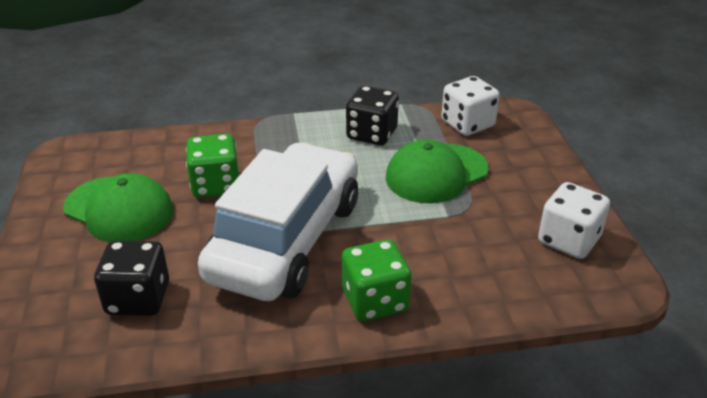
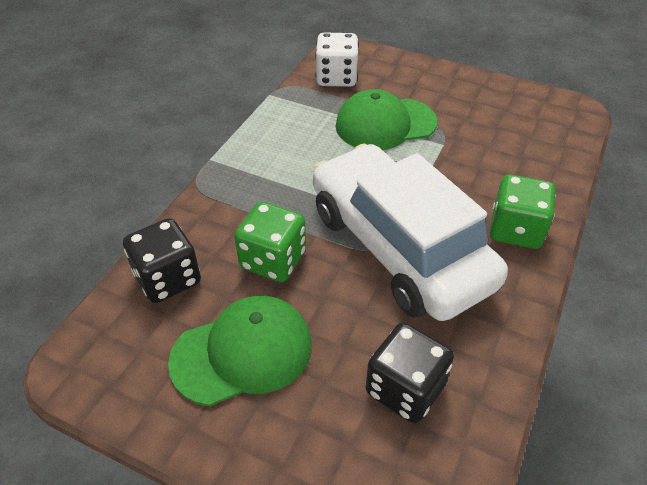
camera: 55 degrees left, 10 degrees up
black dice [346,86,399,145] -> black dice moved to [123,218,201,303]
green cap [386,140,488,203] -> green cap turned 75 degrees clockwise [336,89,437,150]
white dice [538,182,610,259] -> none

